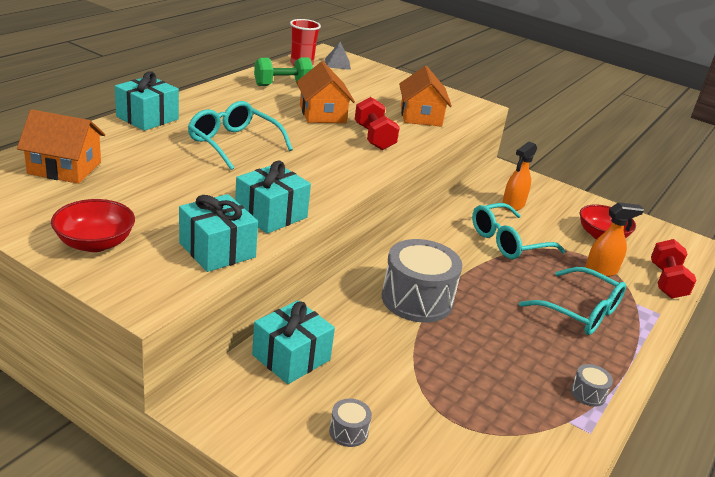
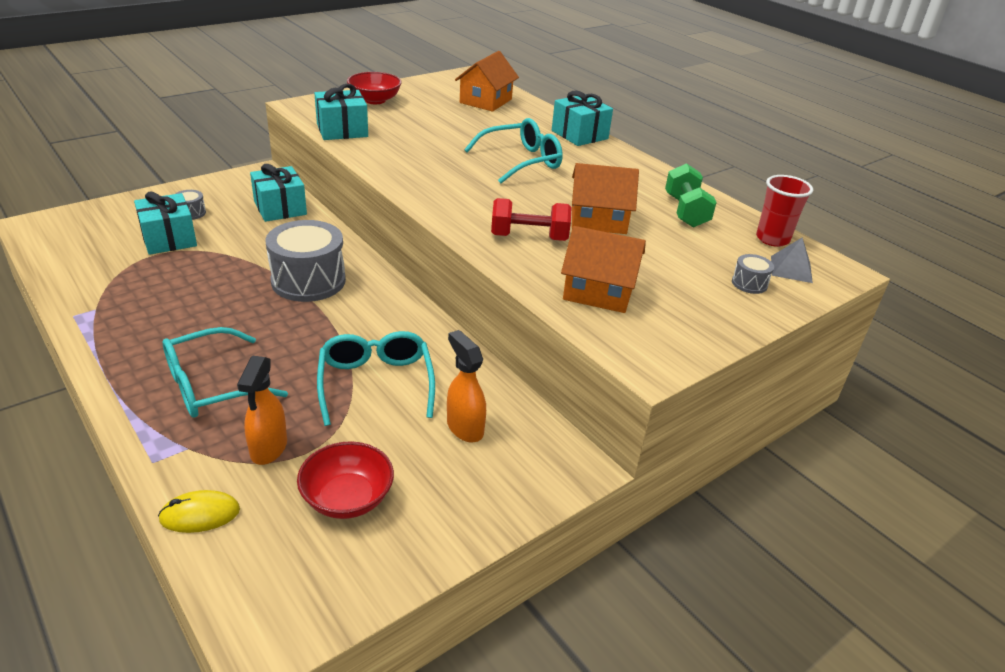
camera: 110 degrees right, 5 degrees up
turquoise gift [235,161,311,234] -> turquoise gift moved to [134,191,197,255]
grey drum [571,364,613,407] -> grey drum moved to [732,254,774,294]
red dumbbell [651,239,697,299] -> yellow mouse [158,490,240,533]

